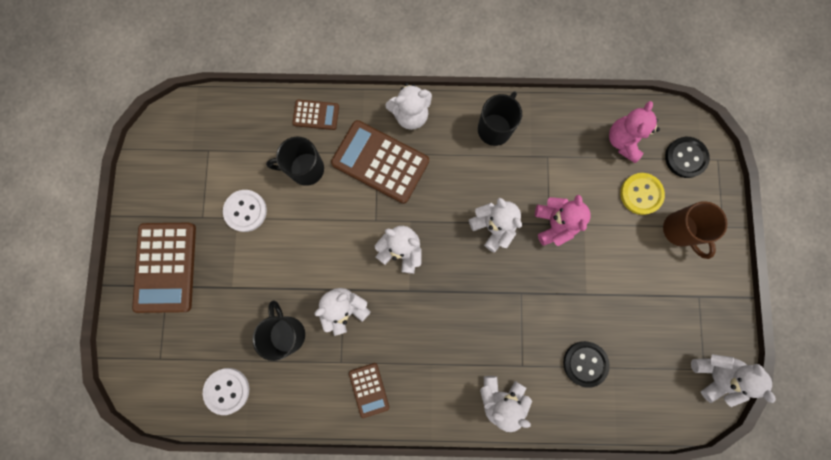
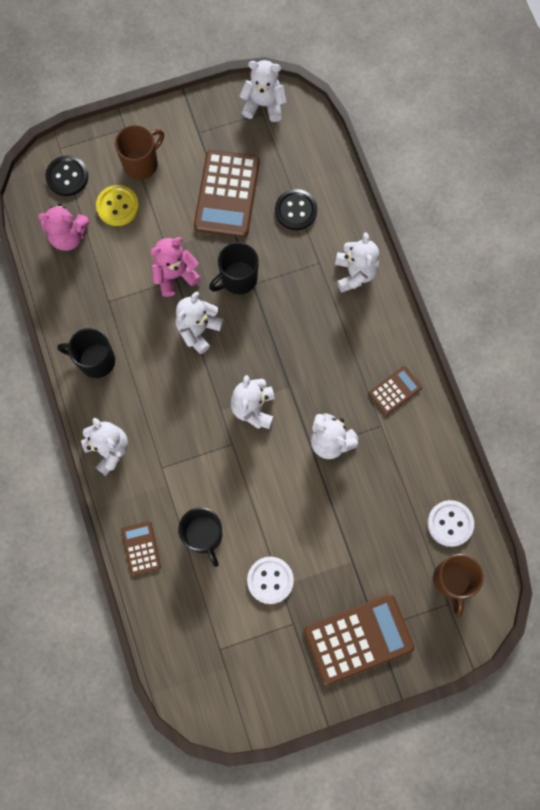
camera: 110 degrees left, 5 degrees down
black mug [252,300,305,361] -> black mug moved to [209,242,259,294]
brown calculator [331,120,429,204] -> brown calculator moved to [194,150,260,238]
white teddy bear [691,354,776,407] -> white teddy bear turned 45 degrees clockwise [240,60,286,122]
none -> brown mug [433,554,484,617]

